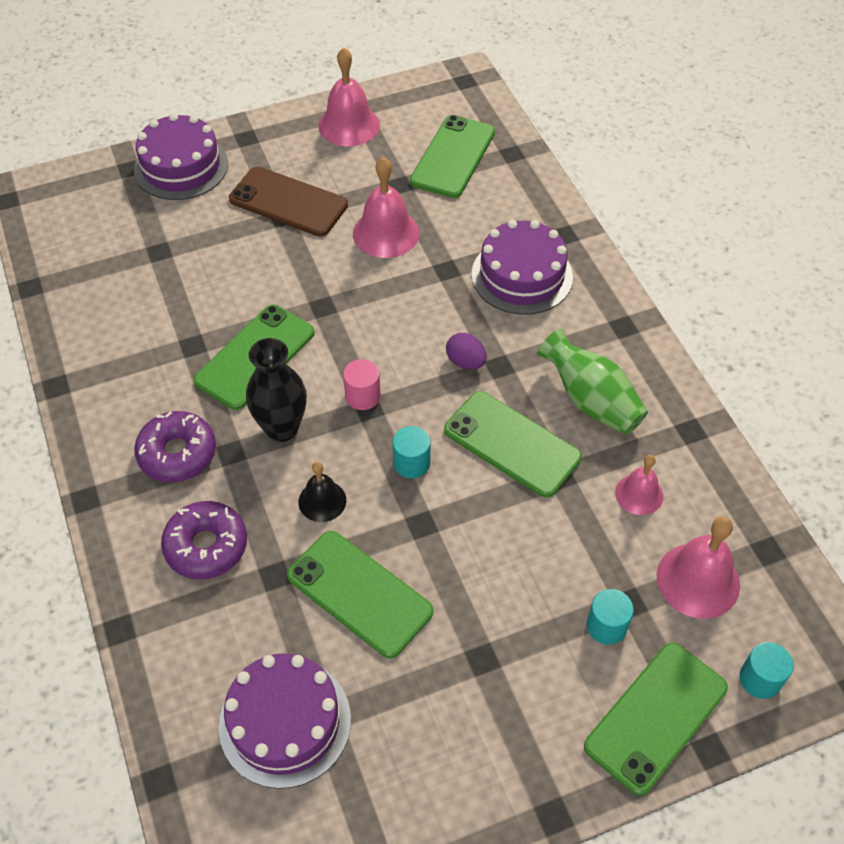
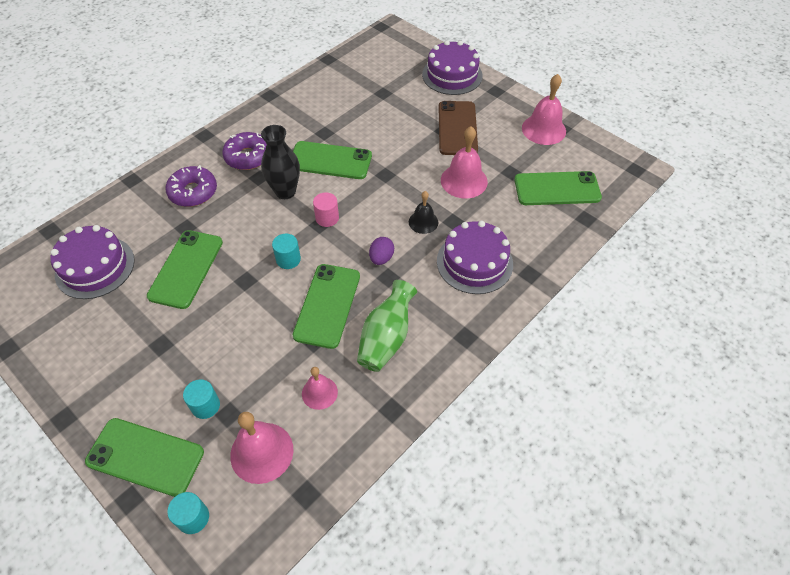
camera: 65 degrees right, 0 degrees up
black bell [299,461,346,522] -> black bell moved to [409,191,438,234]

